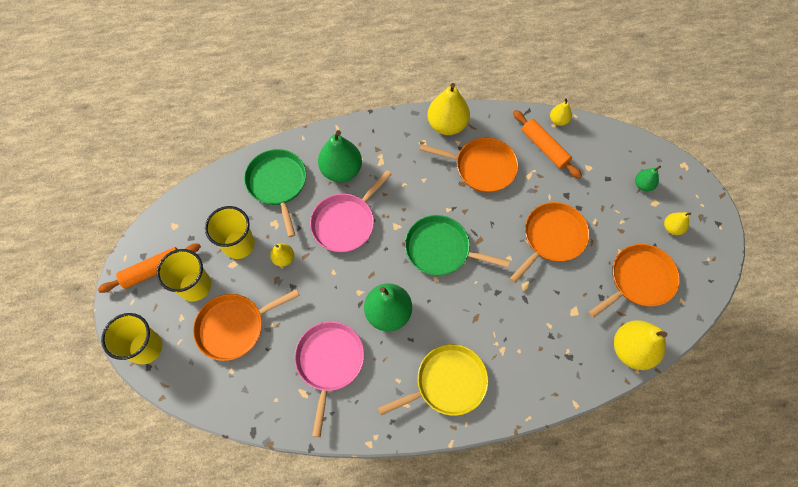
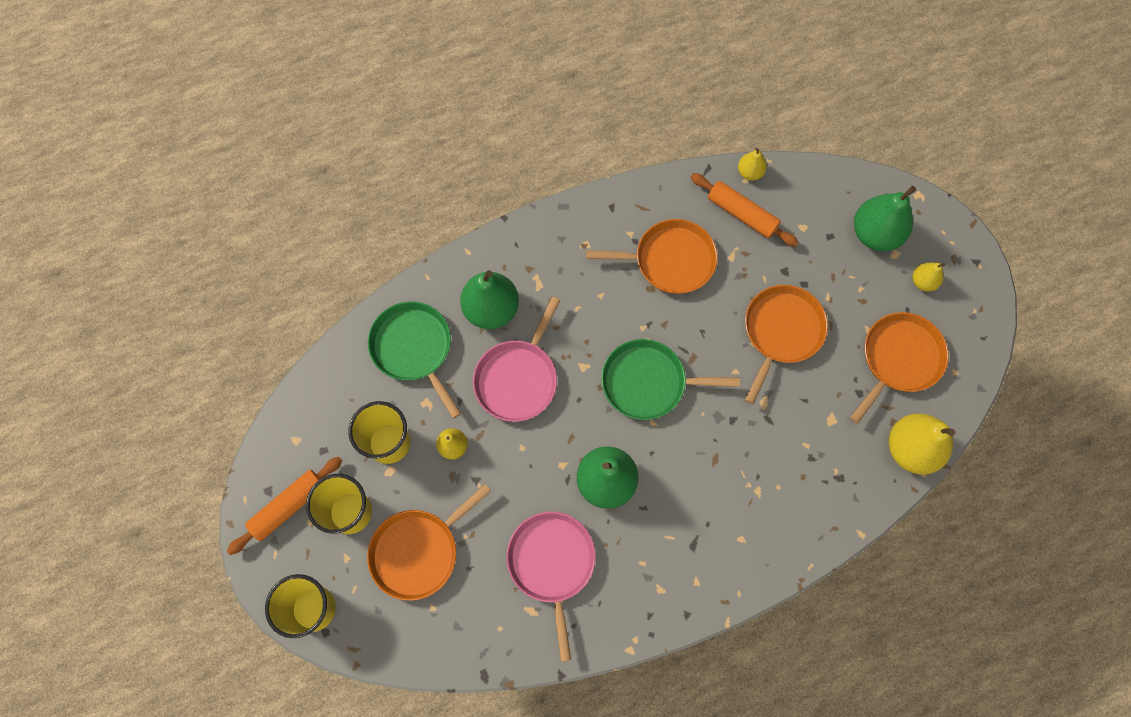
camera: 15 degrees left, 5 degrees up
yellow pan [378,344,488,416] -> none
yellow pear [427,83,470,135] -> none
green pear [635,165,661,191] -> green pear [854,186,916,251], size x1.94

